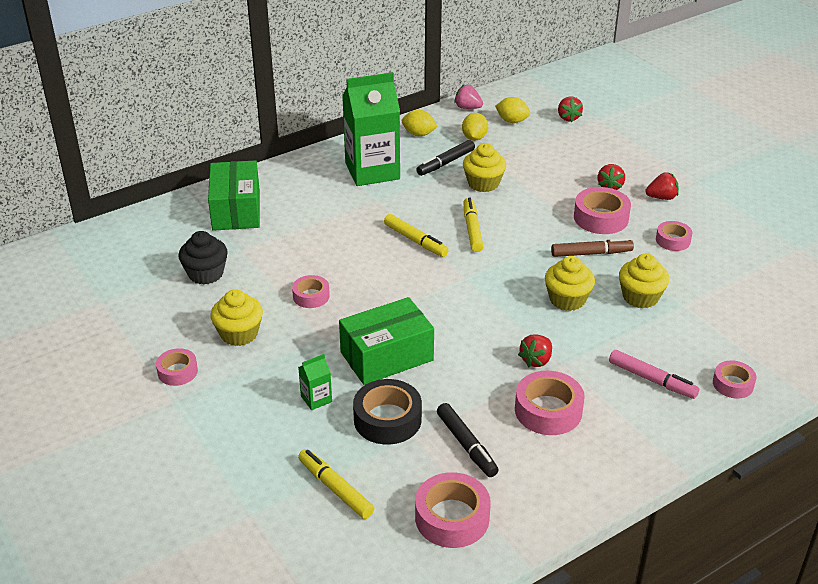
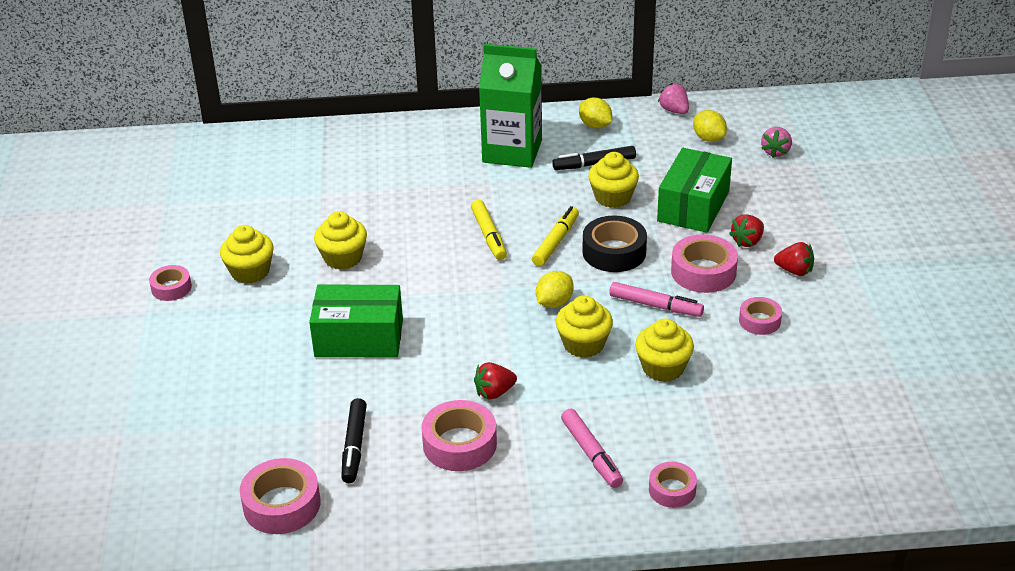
camera: 30 degrees right, 0 degrees up
black cupcake [178,231,228,285] -> none
green box [208,160,260,231] -> green box moved to [657,148,732,233]
pink tape [292,275,330,308] -> yellow cupcake [314,211,367,270]
green carton [298,354,332,410] -> none
yellow marker [298,449,374,519] -> none
black tape [353,379,422,444] -> black tape moved to [583,215,647,272]
yellow lemon [462,113,488,141] -> yellow lemon moved to [536,271,574,308]
brown marker [551,238,634,257] -> pink marker [609,282,704,317]
red strawberry [558,96,583,123] -> pink strawberry [761,127,792,158]

